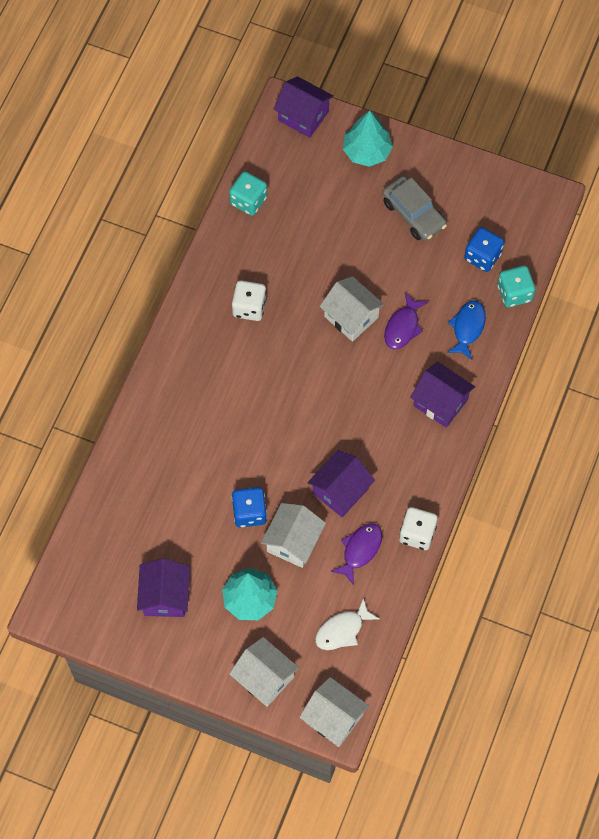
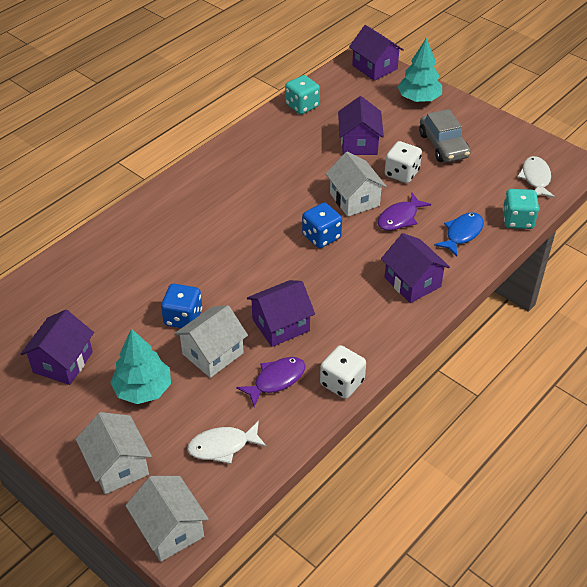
camera: 20 degrees right, 20 degrees down
white dice [232,280,267,321] -> white dice moved to [385,141,422,183]
blue dice [464,227,504,272] -> blue dice moved to [302,203,342,248]
none -> purple house [338,96,384,155]
none -> white fish [517,156,555,198]

